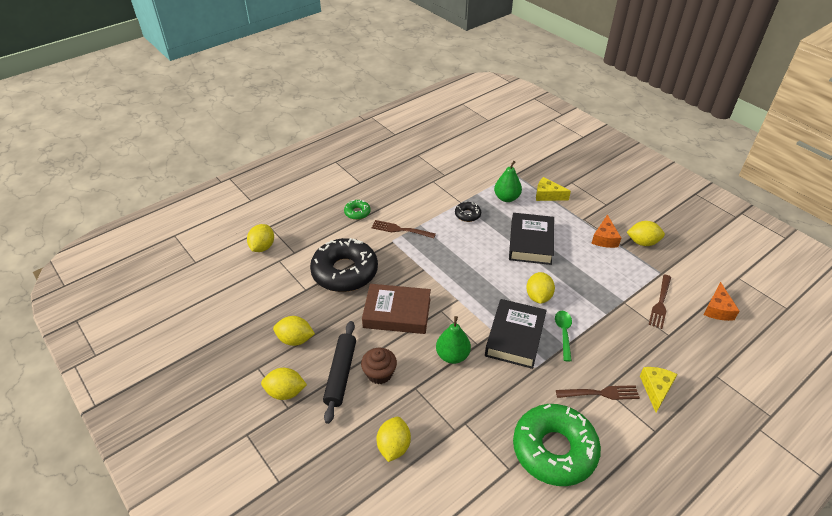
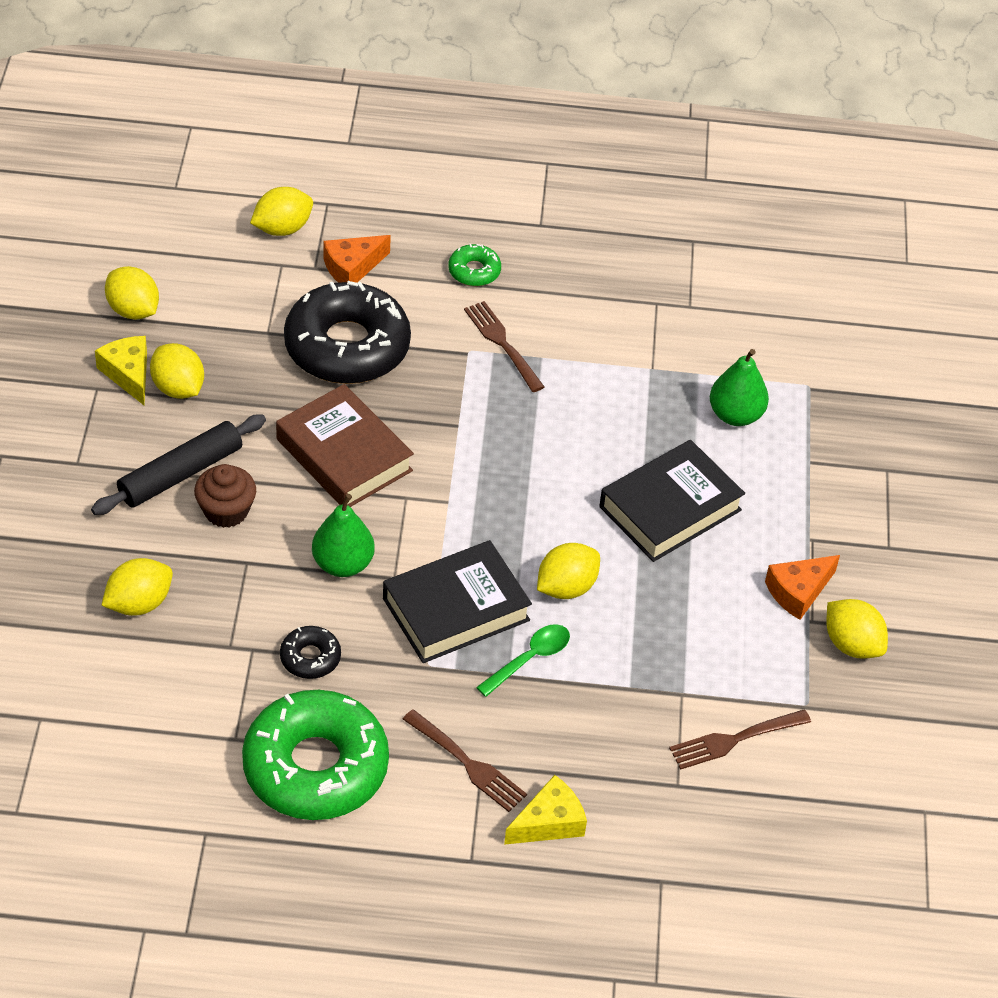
camera: 40 degrees right, 5 degrees up
yellow lemon [261,368,307,400] -> yellow lemon moved to [105,266,159,320]
black donut [455,201,481,222] -> black donut moved to [280,626,341,679]
yellow cheese [536,177,571,201] -> yellow cheese moved to [95,336,147,405]
orange cheese [704,282,739,321] -> orange cheese moved to [323,235,391,283]

